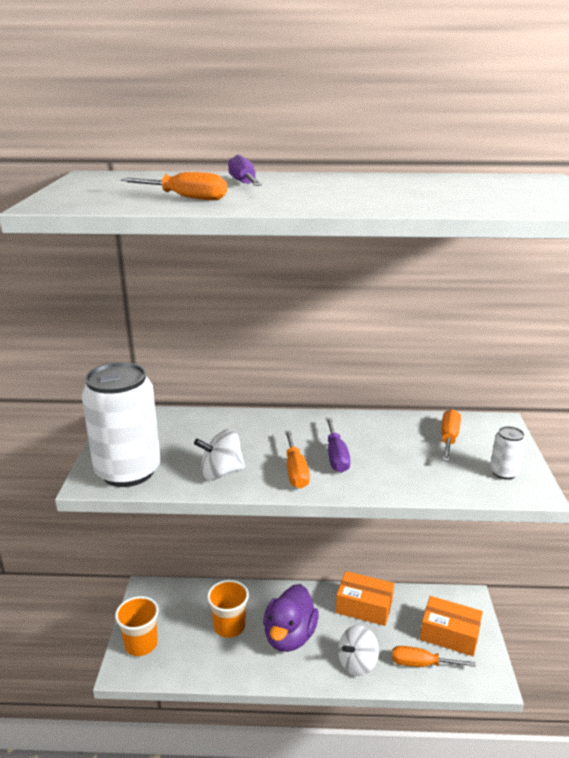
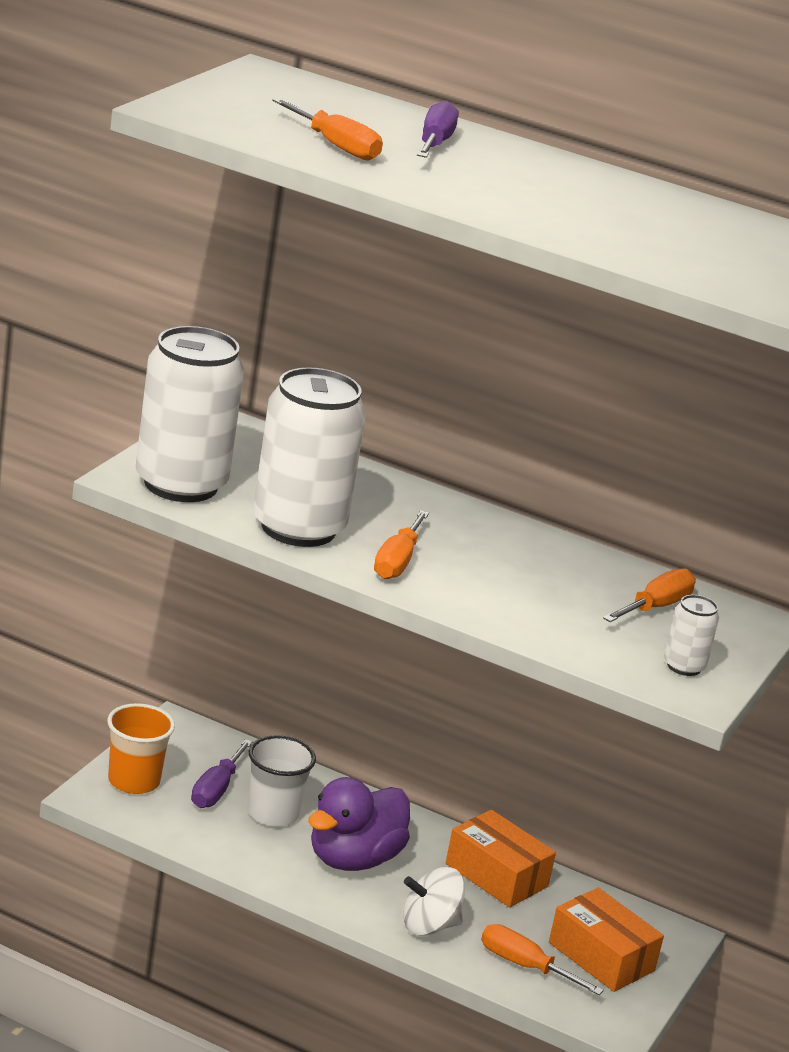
camera: 20 degrees right, 0 degrees up
white spinning top [194,429,245,480] -> white can [253,367,366,547]
orange cup [207,580,249,638] -> white cup [247,735,316,827]
purple screwdriver [326,417,350,473] -> purple screwdriver moved to [191,739,253,808]

